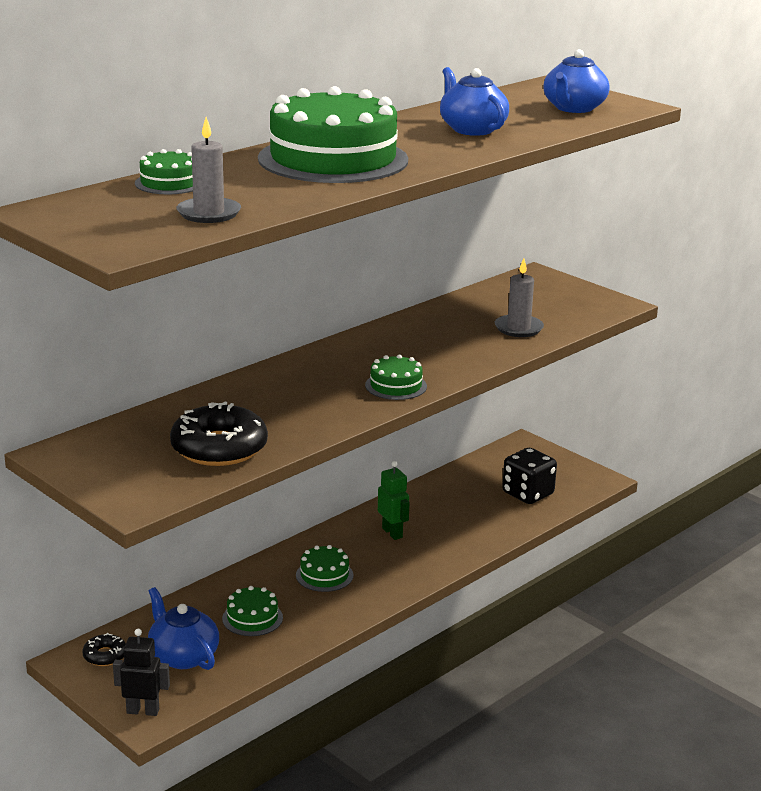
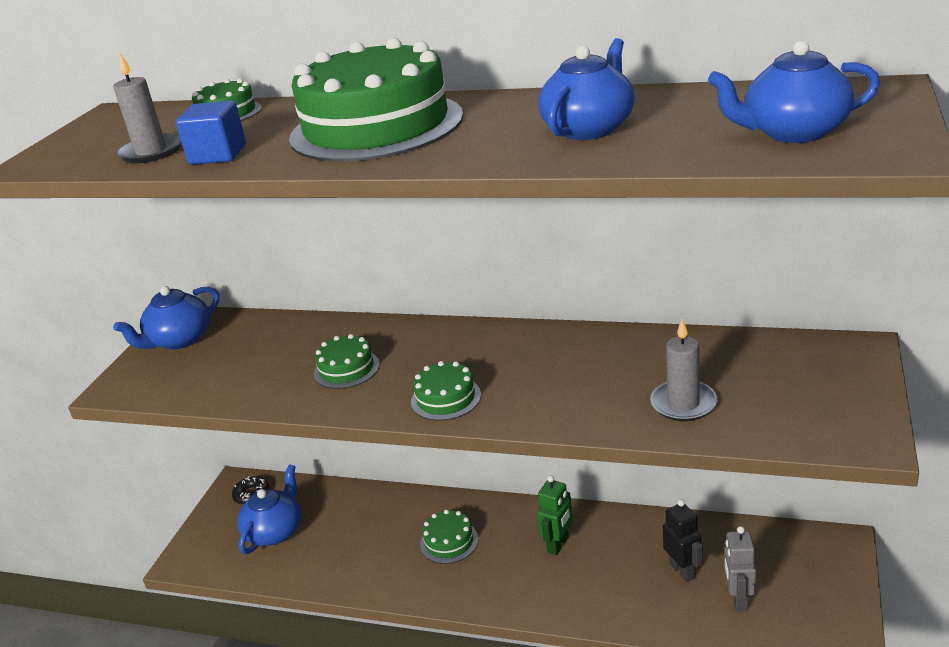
camera: 65 degrees right, 5 degrees up
black robot [113,629,170,716] -> black robot moved to [663,499,703,582]
black donut [170,401,268,466] -> none
green cake [222,586,283,636] -> green cake moved to [314,334,380,389]
black dice [502,448,557,504] -> grey robot [724,526,756,612]
none -> blue teapot [113,286,219,349]
none -> blue cube [176,101,246,165]

